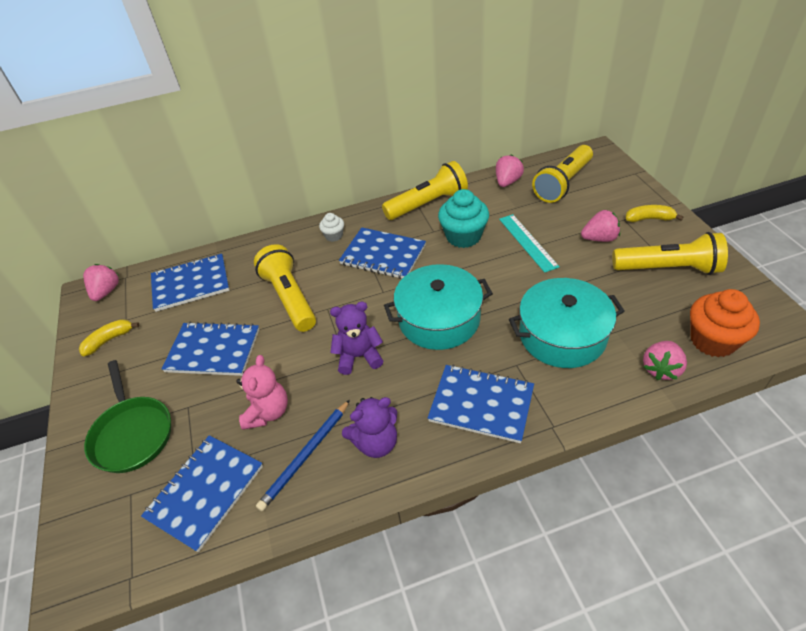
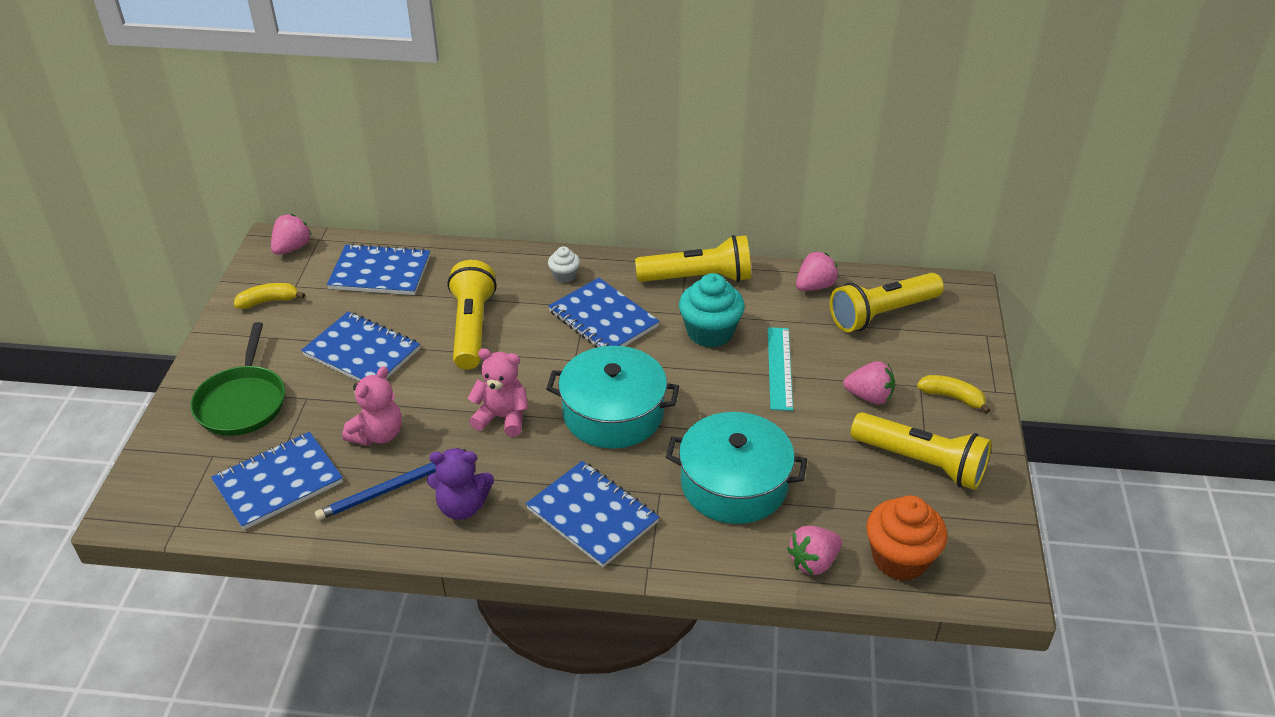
camera: 20 degrees right, 5 degrees down
purple teddy bear [330,302,383,375] -> pink teddy bear [467,348,528,437]

